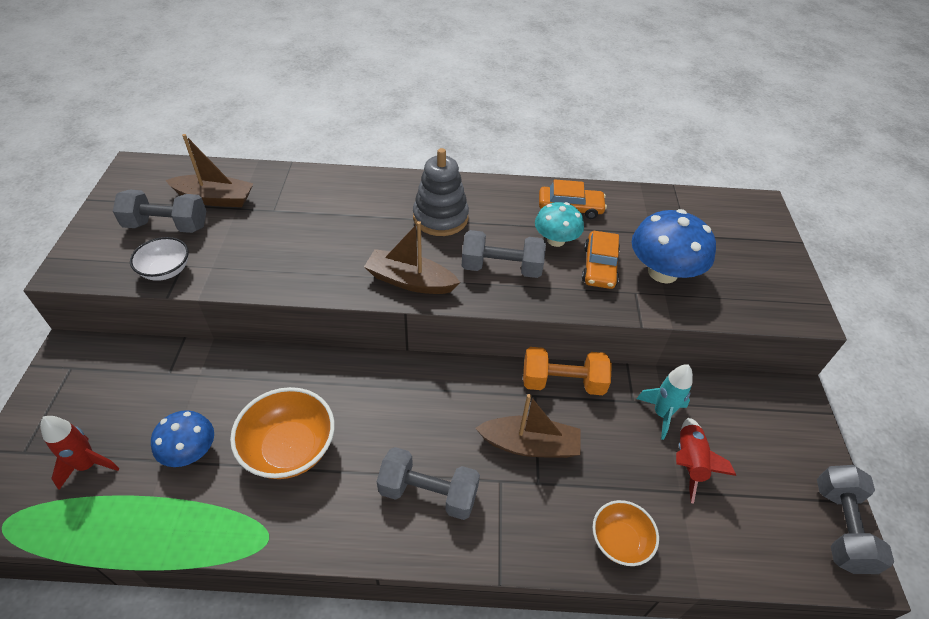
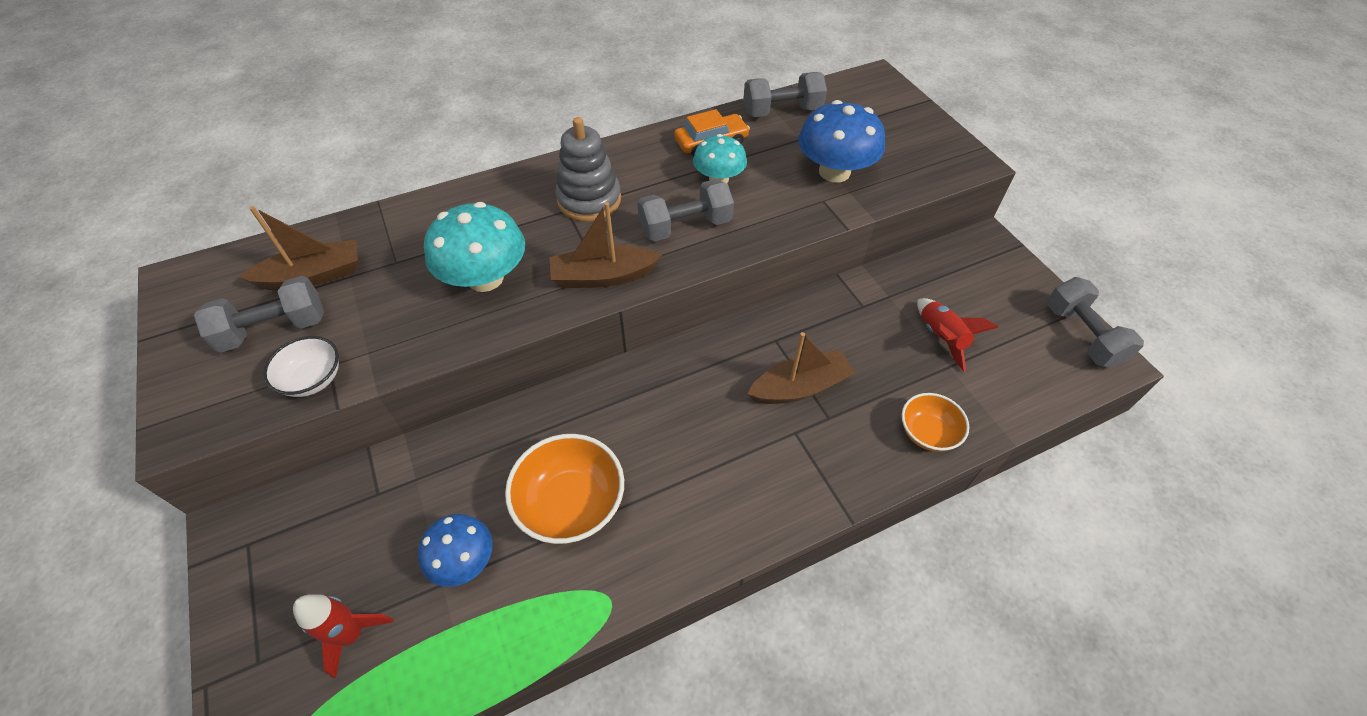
camera: 25 degrees left, 5 degrees up
grey dumbbell [377,447,480,520] -> grey dumbbell moved to [744,72,827,117]
orange dumbbell [523,347,612,395] -> none
orange car [582,231,620,289] -> none
turquoise rocket [637,364,693,440] -> none
none -> turquoise mushroom [424,202,525,292]

